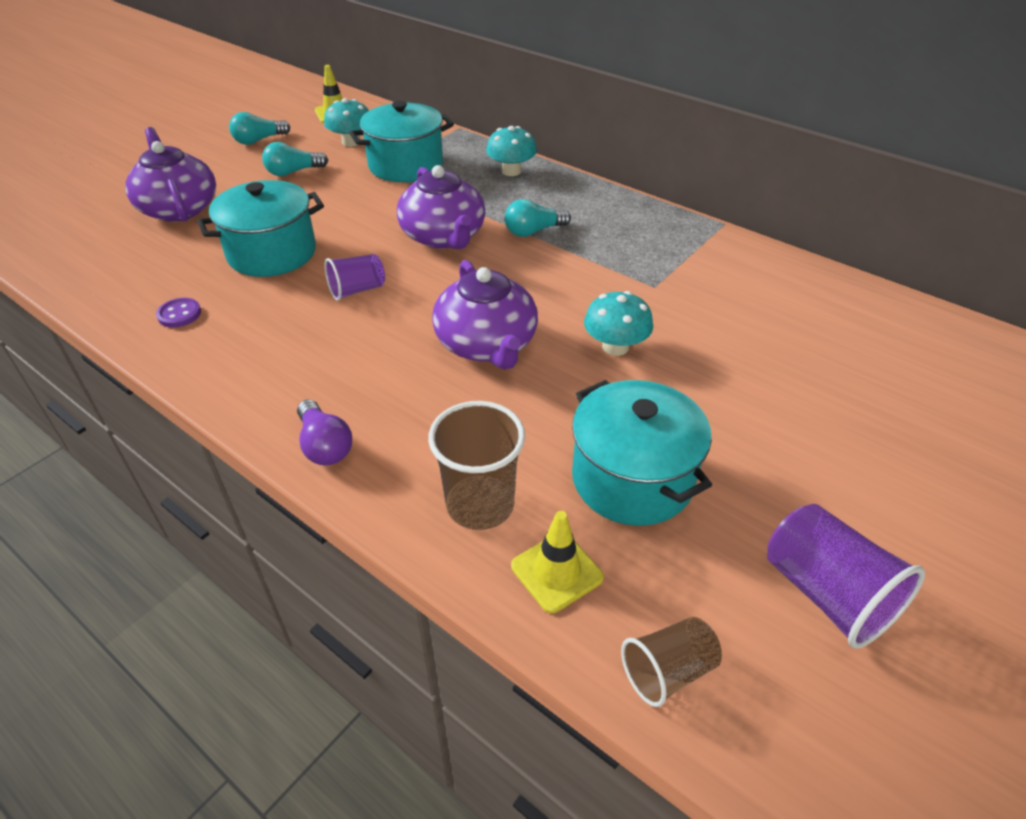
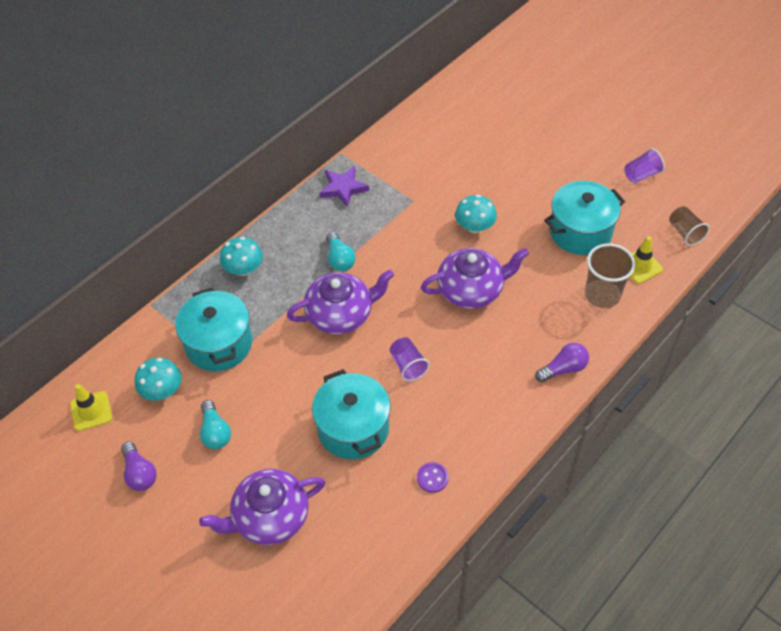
camera: 85 degrees left, 10 degrees up
turquoise light bulb [229,112,290,145] -> purple light bulb [121,442,157,491]
purple cup [767,504,925,649] -> purple cup [625,148,665,183], size x0.64
none -> purple star [319,166,369,207]

